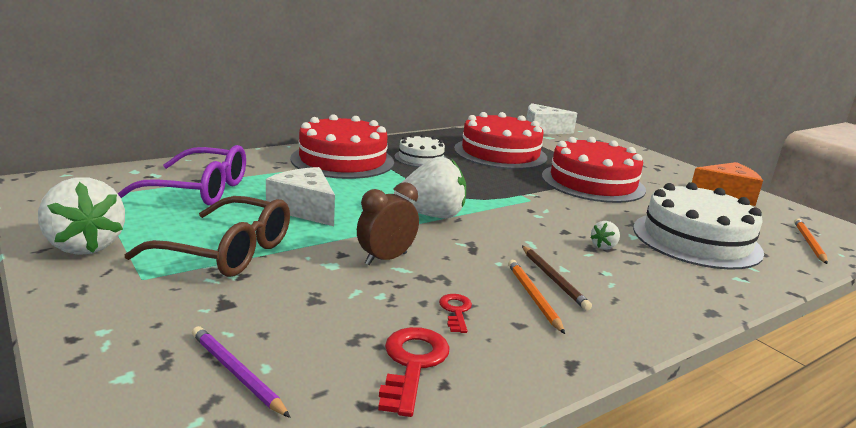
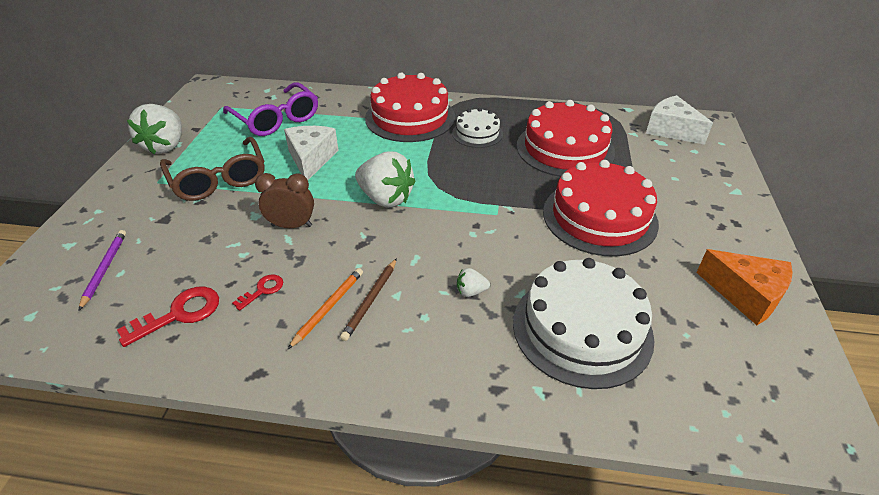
camera: 45 degrees right, 20 degrees up
orange pencil [794,219,828,264] -> none

